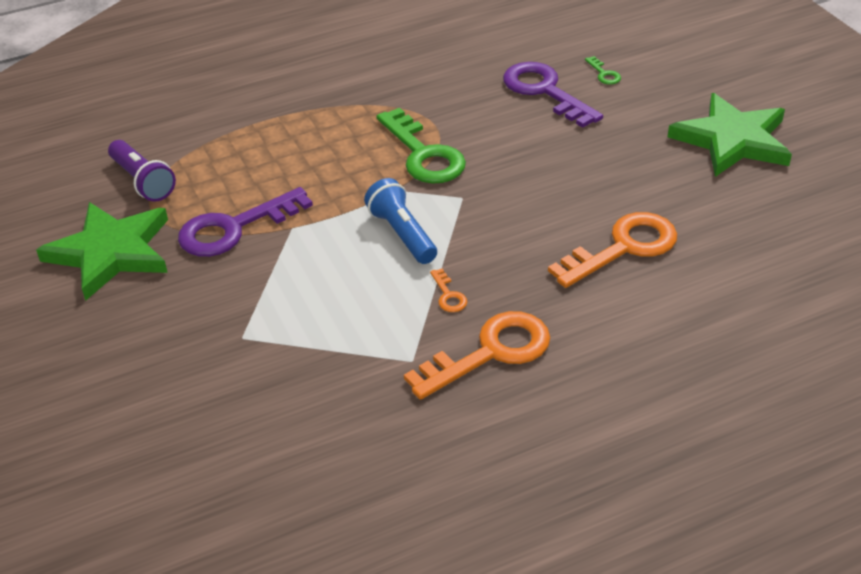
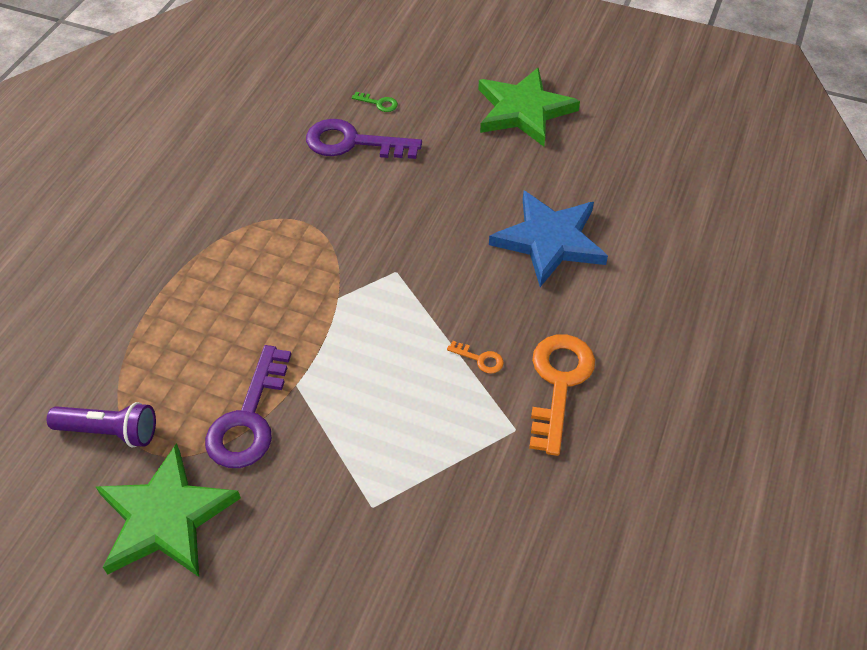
camera: 45 degrees left, 10 degrees up
blue flashlight [364,178,437,264] -> none
green key [376,108,466,184] -> none
orange key [548,212,677,288] -> blue star [489,191,608,287]

